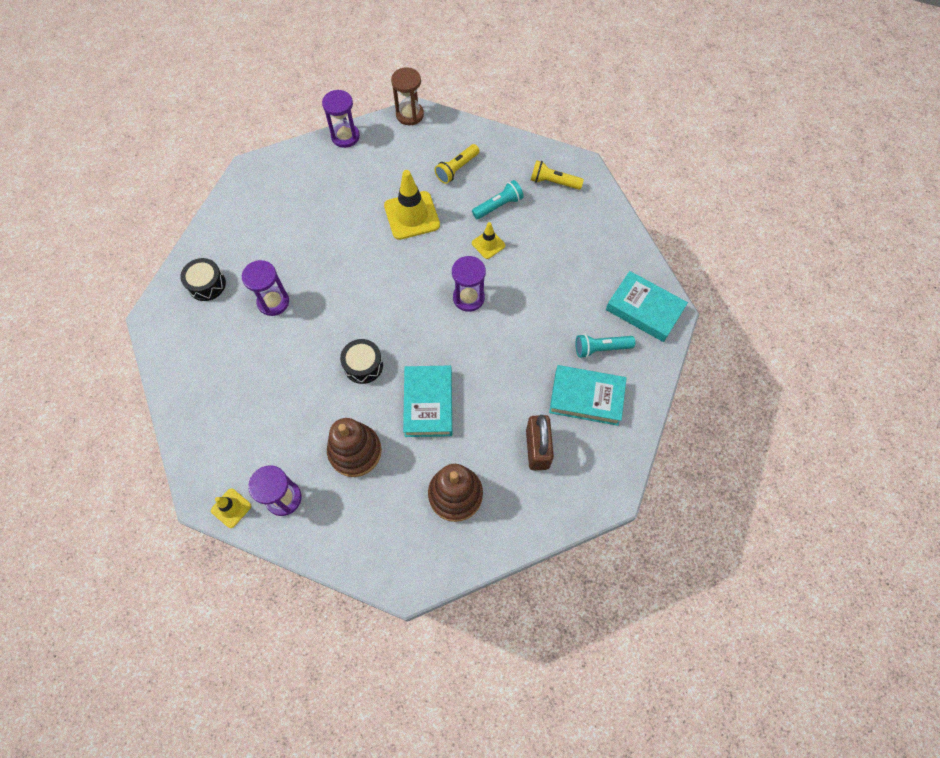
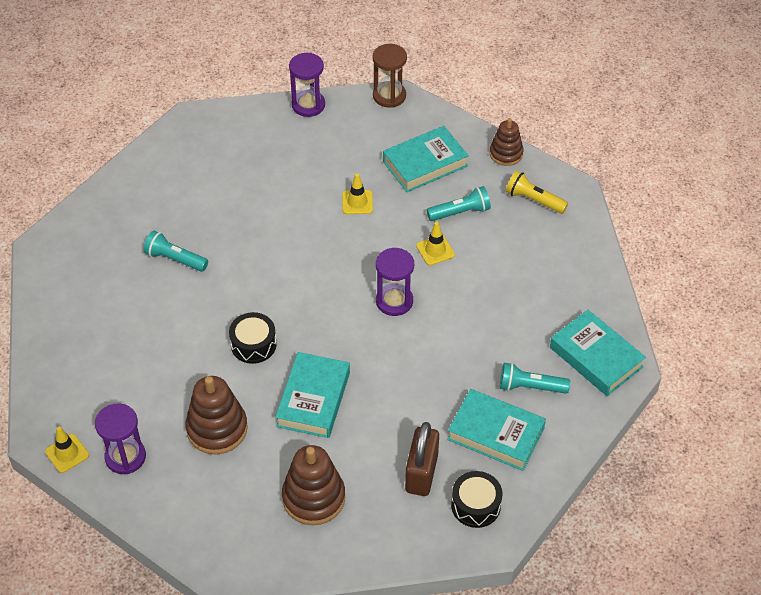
camera: 15 degrees right, 15 degrees down
black drum [180,258,226,301] -> black drum moved to [451,471,502,528]
purple hourglass [242,260,289,316] -> turquoise flashlight [143,231,208,272]
yellow traffic cone [384,170,440,240] -> yellow traffic cone [342,173,373,214], size x0.53
yellow flashlight [435,144,480,184] -> turquoise book [383,126,469,192]
none -> brown stacking toy [490,118,524,166]

